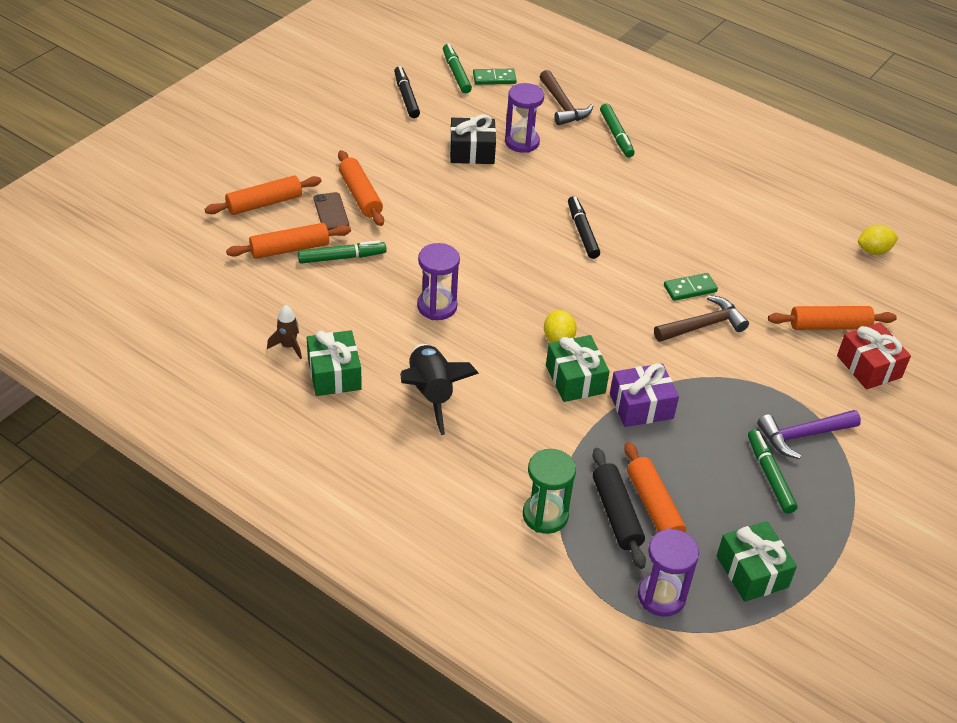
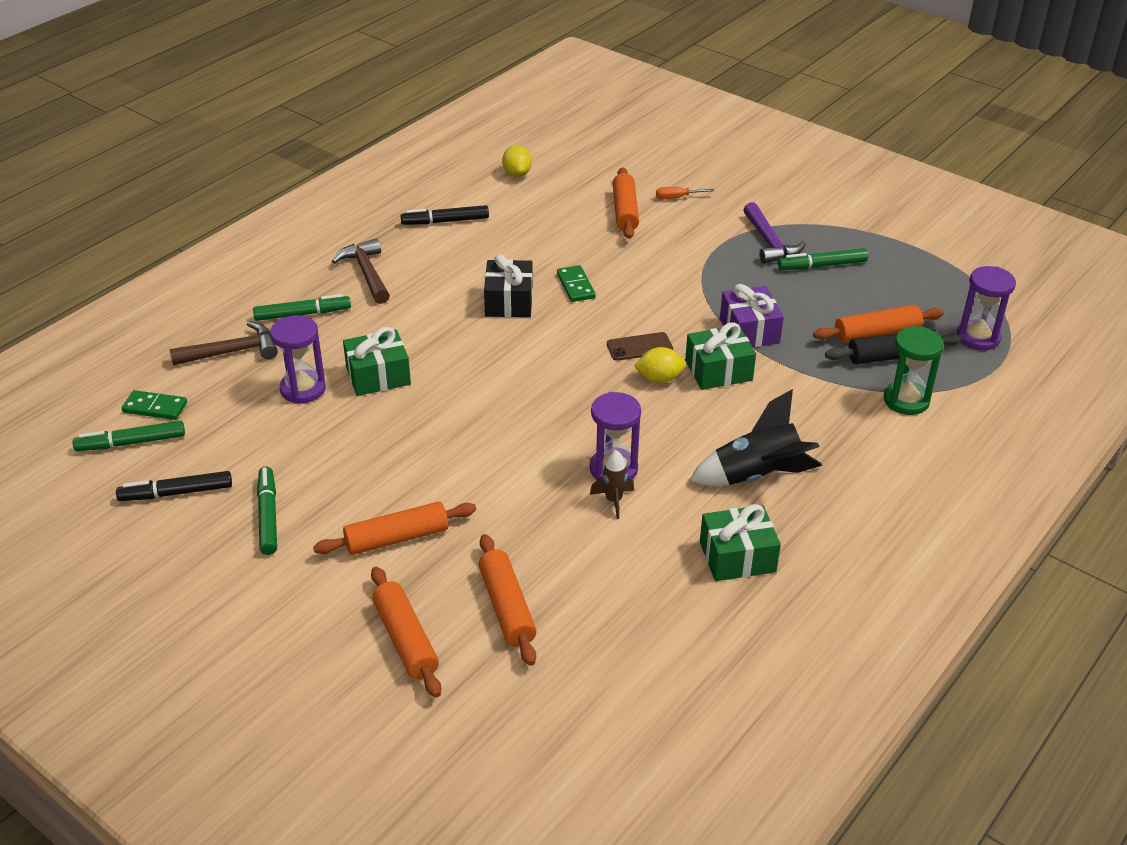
camera: 85 degrees left, 5 degrees down
brown rocket [267,305,302,359] -> brown rocket moved to [590,450,634,519]
green marker [298,240,386,264] -> green marker moved to [257,467,277,555]
brown phone [314,192,349,230] -> brown phone moved to [607,332,673,361]
black gift [450,114,496,164] -> black gift moved to [484,254,533,317]
green domino [473,69,517,85] -> green domino turned 75 degrees counterclockwise [121,390,187,420]
black marker [568,196,600,259] -> black marker moved to [401,205,489,225]
brown hammer [654,295,749,342] -> brown hammer moved to [332,238,390,304]
green gift [717,521,797,602] -> green gift moved to [343,327,411,396]
red gift [837,322,911,390] -> orange screwdriver [656,187,714,199]

